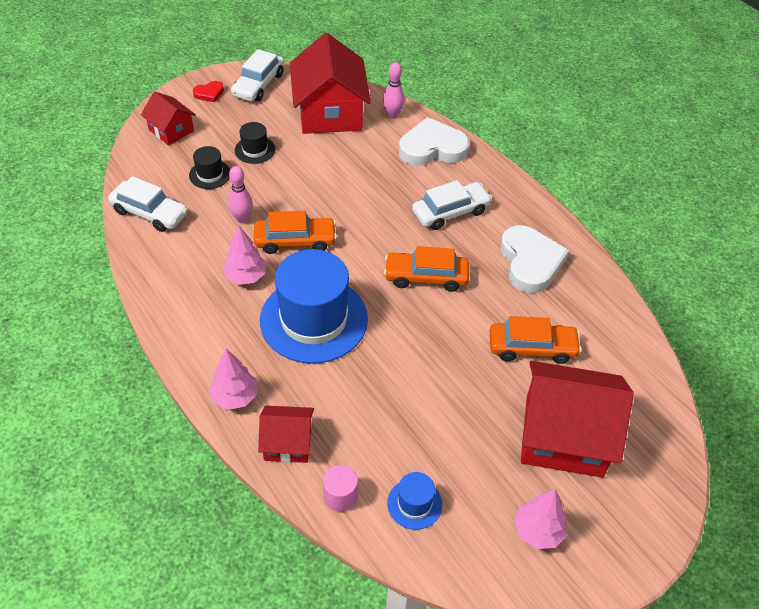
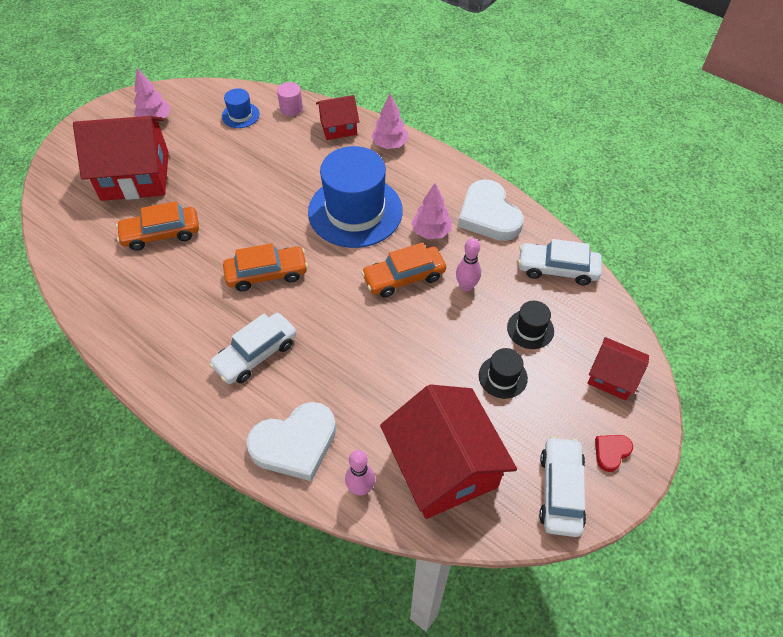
camera: 165 degrees right, 5 degrees up
white heart [500,225,569,293] -> white heart moved to [458,179,524,241]

